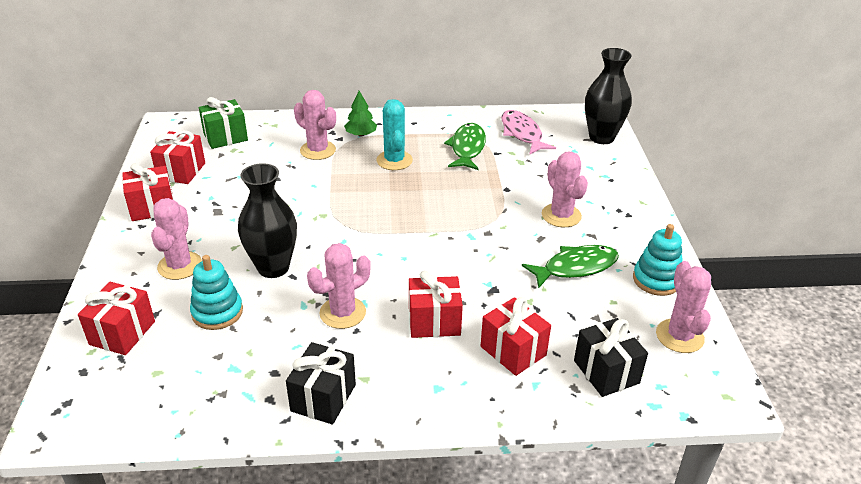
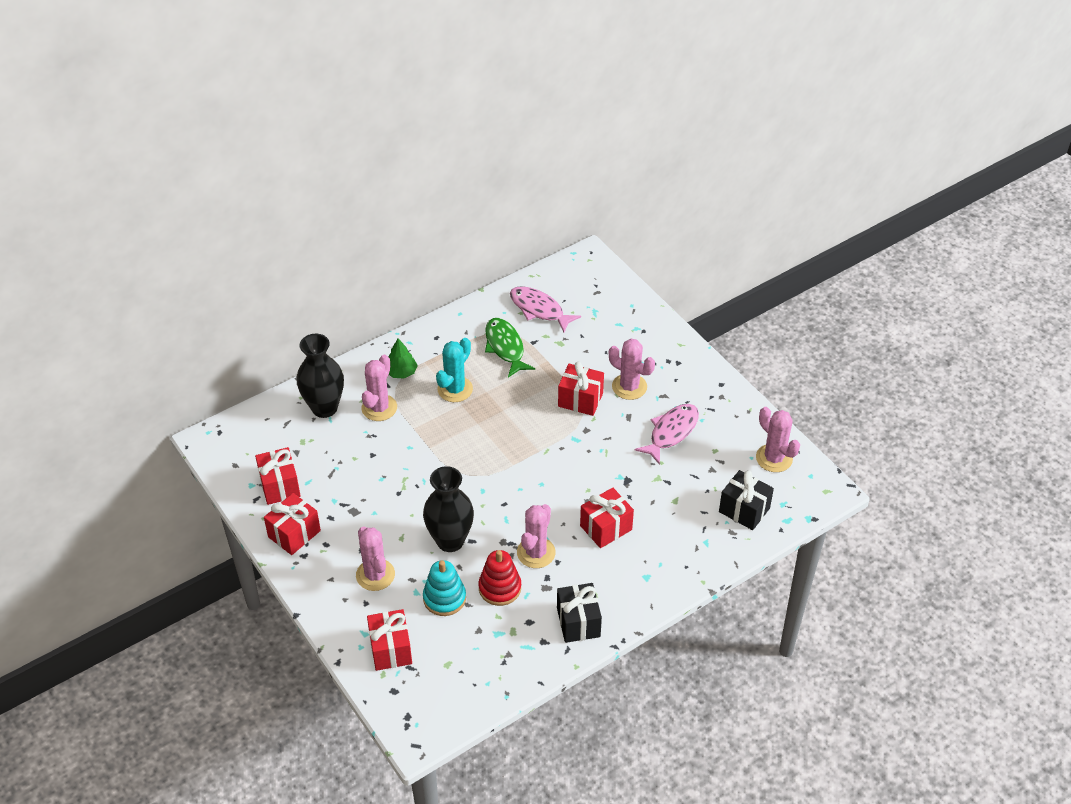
camera: 30 degrees left, 10 degrees up
green gift [199,97,248,149] -> none
pink cactus [294,90,336,160] -> pink cactus turned 75 degrees counterclockwise [361,355,397,421]
turquoise cactus [376,99,413,170] -> turquoise cactus turned 75 degrees clockwise [436,338,473,402]
red gift [481,297,551,376] -> red gift moved to [558,362,604,416]
green fish [522,245,619,288] -> pink fish [635,404,699,465]
black vase [585,48,632,144] -> black vase moved to [297,334,344,418]
turquoise stacking toy [633,224,683,296] -> none
none -> red stacking toy [478,550,521,606]

